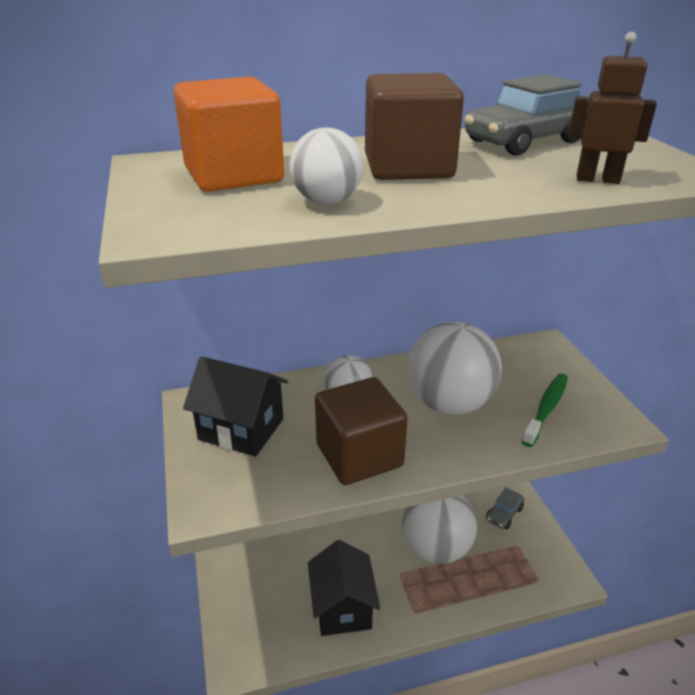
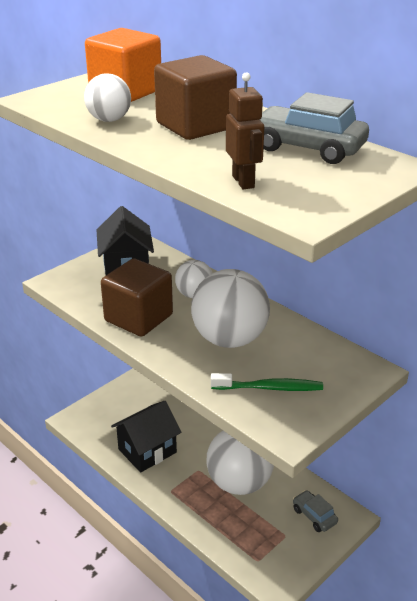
camera: 60 degrees right, 0 degrees up
grey car [486,487,524,529] -> grey car turned 45 degrees clockwise [293,490,338,532]

